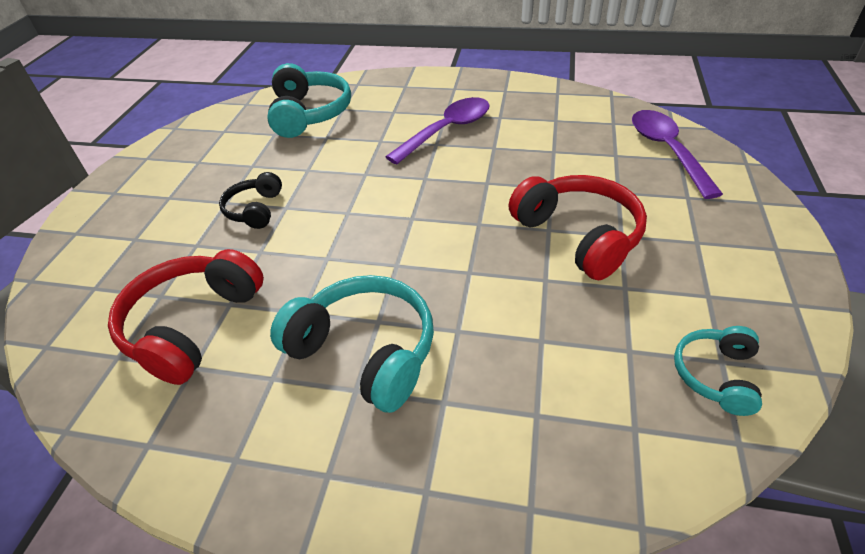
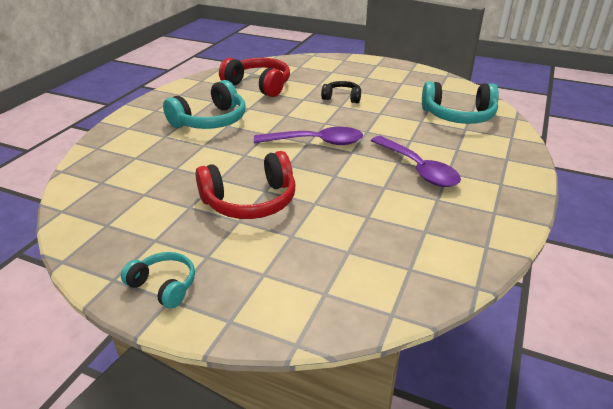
camera: 100 degrees right, 10 degrees down
purple spoon [632,110,723,199] -> purple spoon moved to [254,127,363,145]
turquoise headphones [674,326,762,416] -> turquoise headphones moved to [121,252,195,309]

